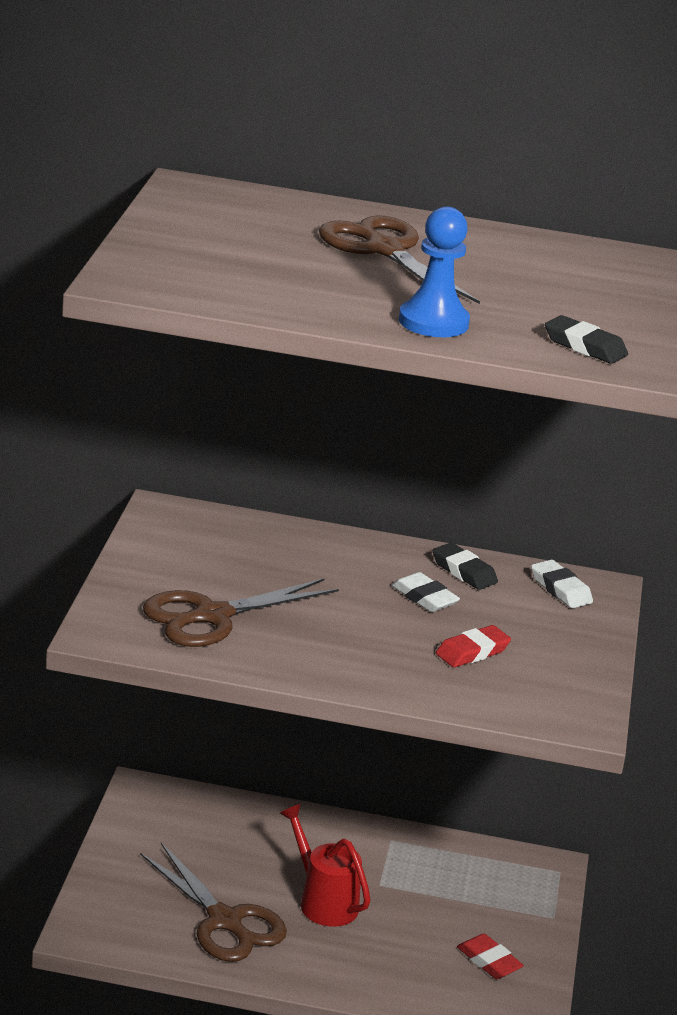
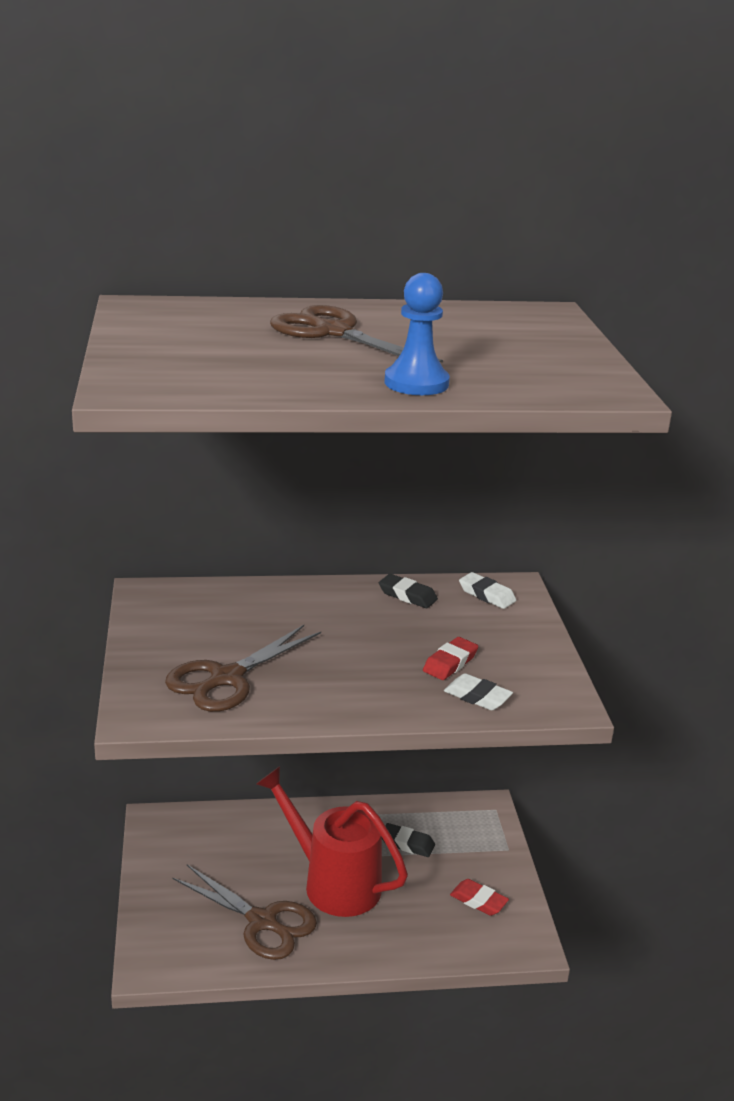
camera: 15 degrees left, 0 degrees up
red watering can [280,804,371,927] -> red watering can [256,766,408,917], size x1.56
white eraser [392,572,460,612] -> white eraser moved to [444,673,513,710]
black eraser [545,315,628,364] -> black eraser moved to [382,823,435,857]

